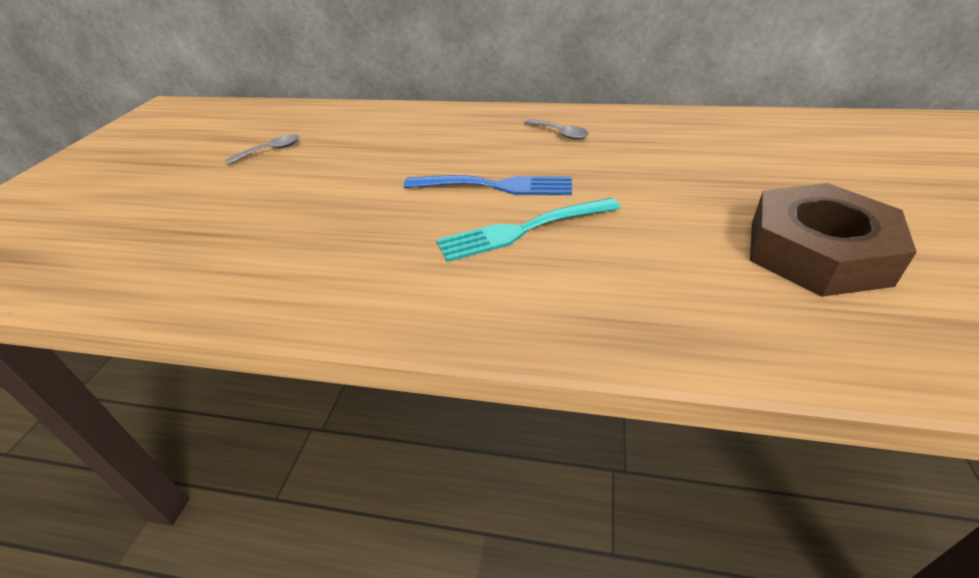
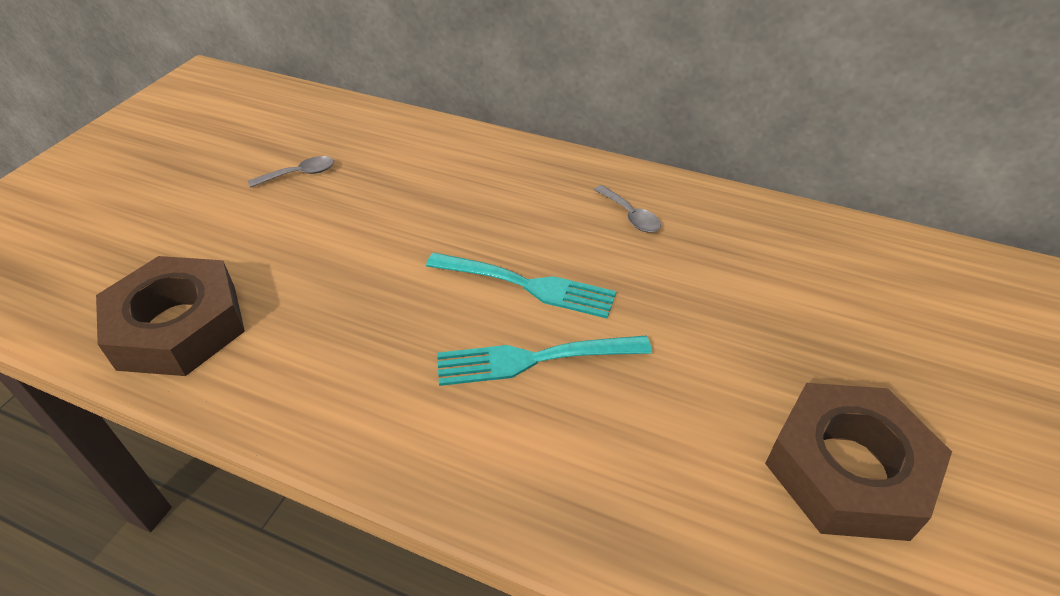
camera: 10 degrees right, 5 degrees up
blue fork [404,175,572,195] -> turquoise fork [426,252,616,318]
none -> brown nut [96,256,245,376]

